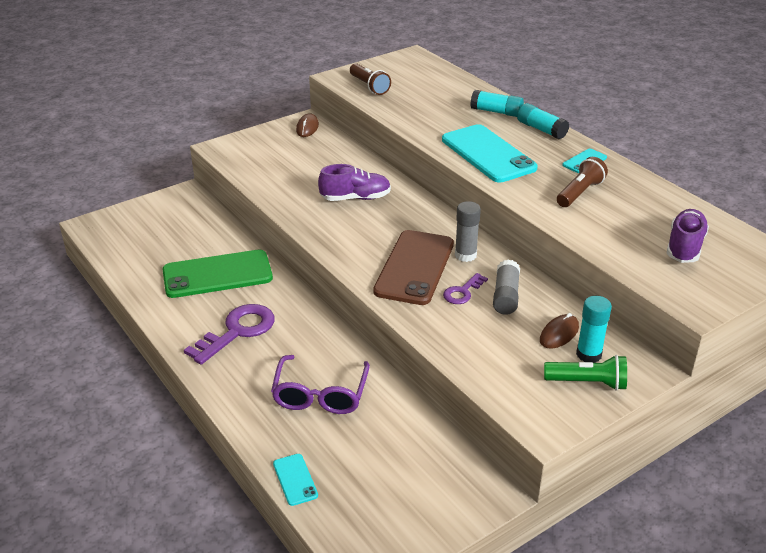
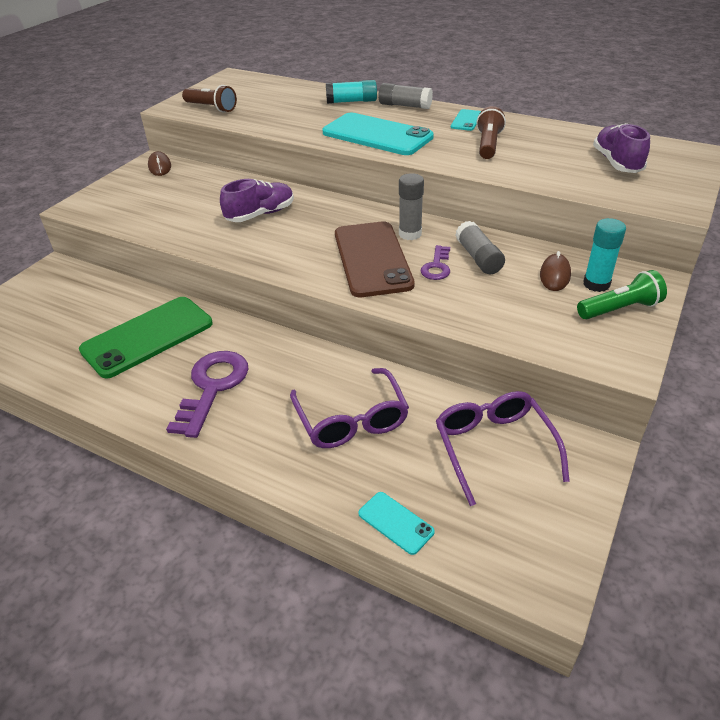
camera: 25 degrees left, 5 degrees up
turquoise glue stick [517,103,569,139] -> grey glue stick [379,83,433,109]
none -> purple glasses [436,391,570,506]

